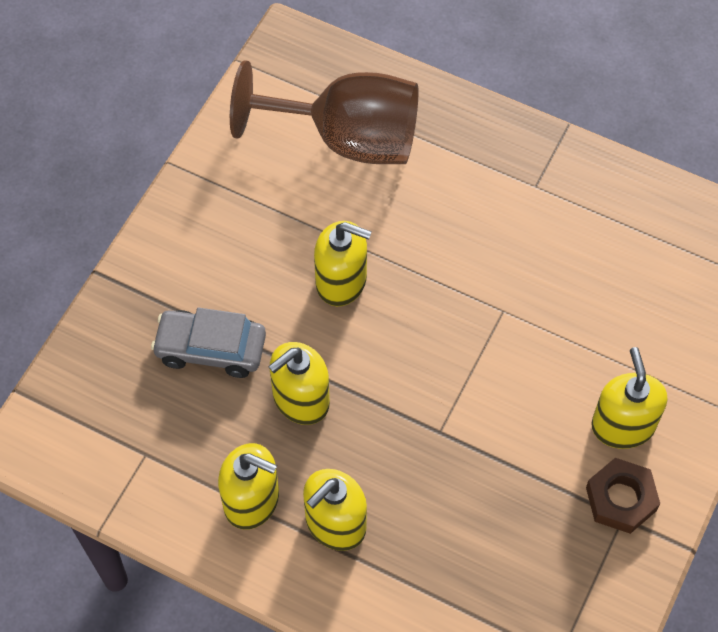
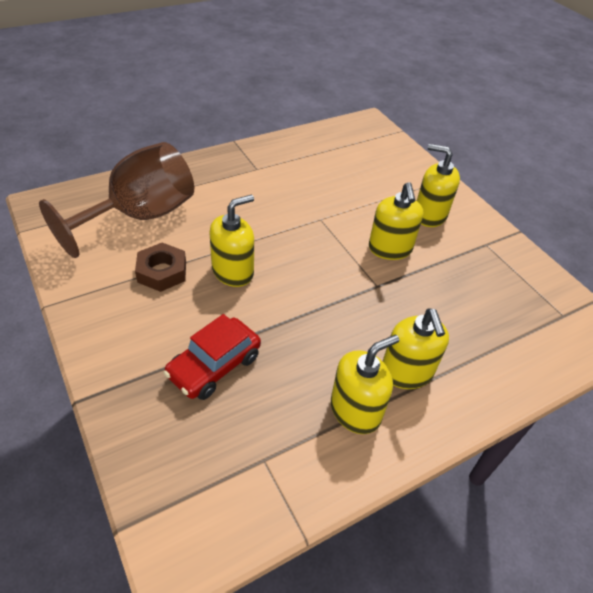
camera: 60 degrees left, 15 degrees down
grey car [151,308,266,378] -> red car [164,314,261,400]
yellow soap dispenser [268,342,330,425] -> yellow soap dispenser moved to [369,182,424,260]
brown nut [586,458,660,534] -> brown nut moved to [135,243,186,292]

